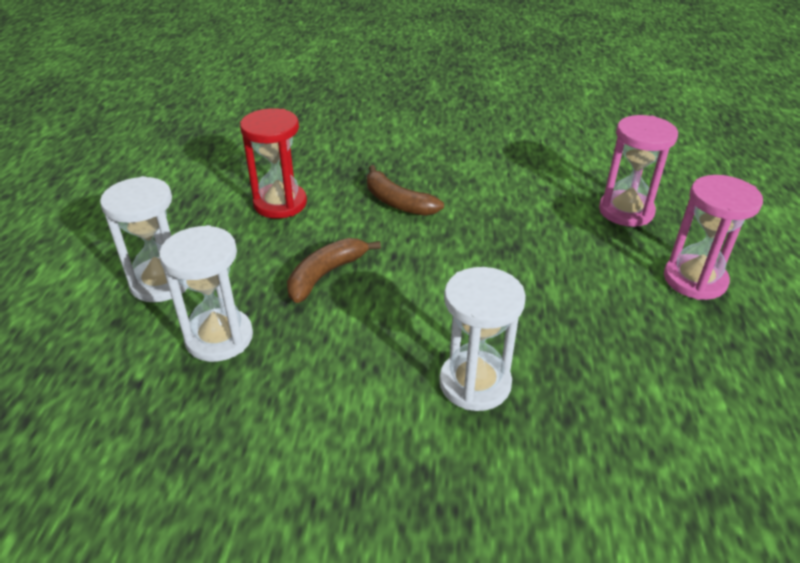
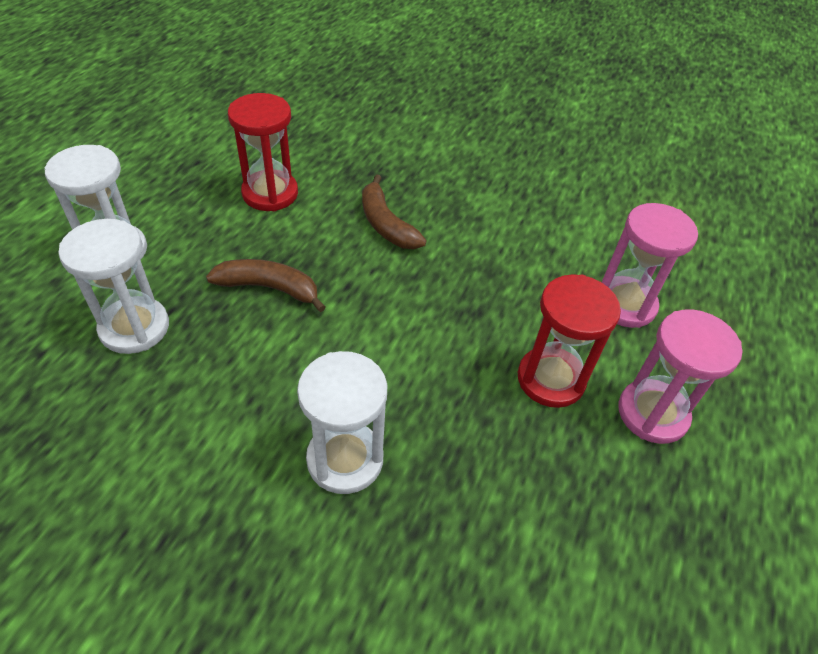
camera: 15 degrees right, 10 degrees up
brown banana [287,238,381,303] -> brown banana turned 45 degrees clockwise [206,259,326,312]
none -> red hourglass [518,274,621,408]

